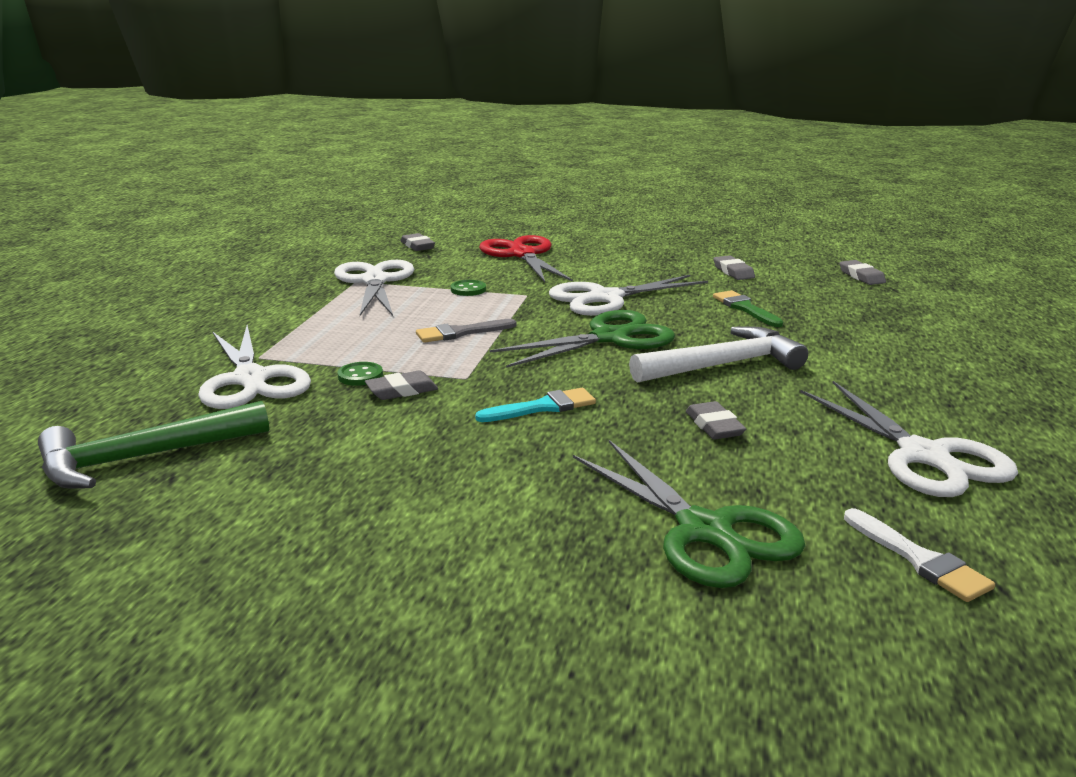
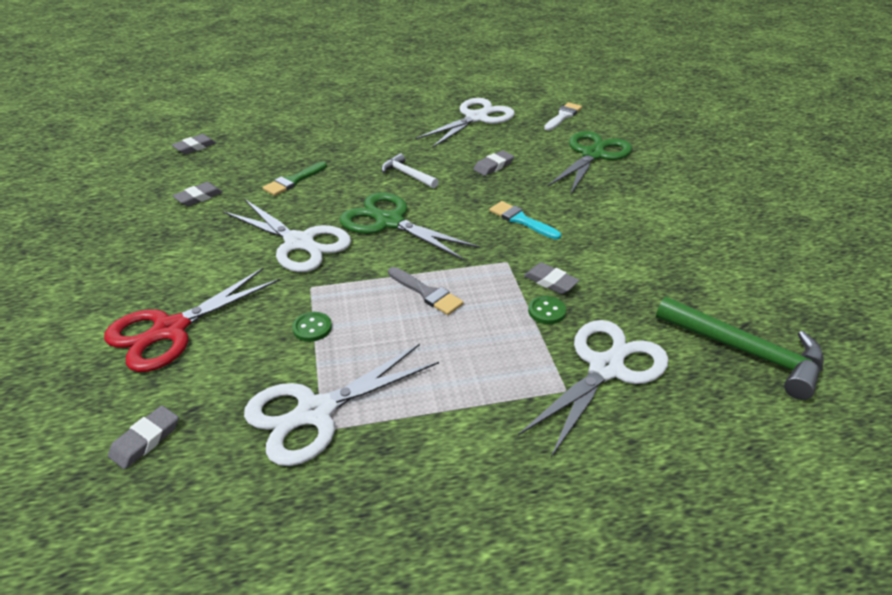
camera: 115 degrees left, 15 degrees up
white hammer [629,326,808,383] -> white hammer [382,153,439,188], size x0.57

